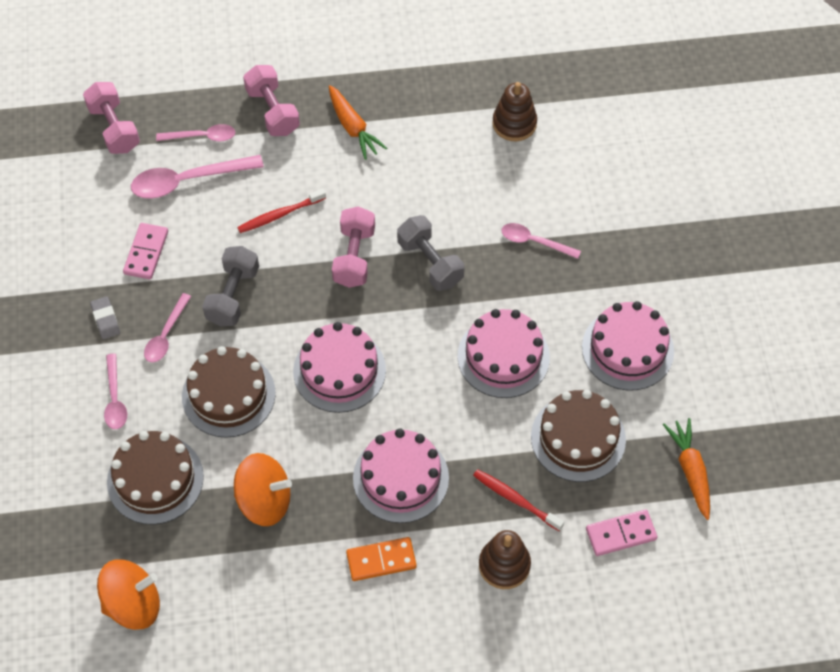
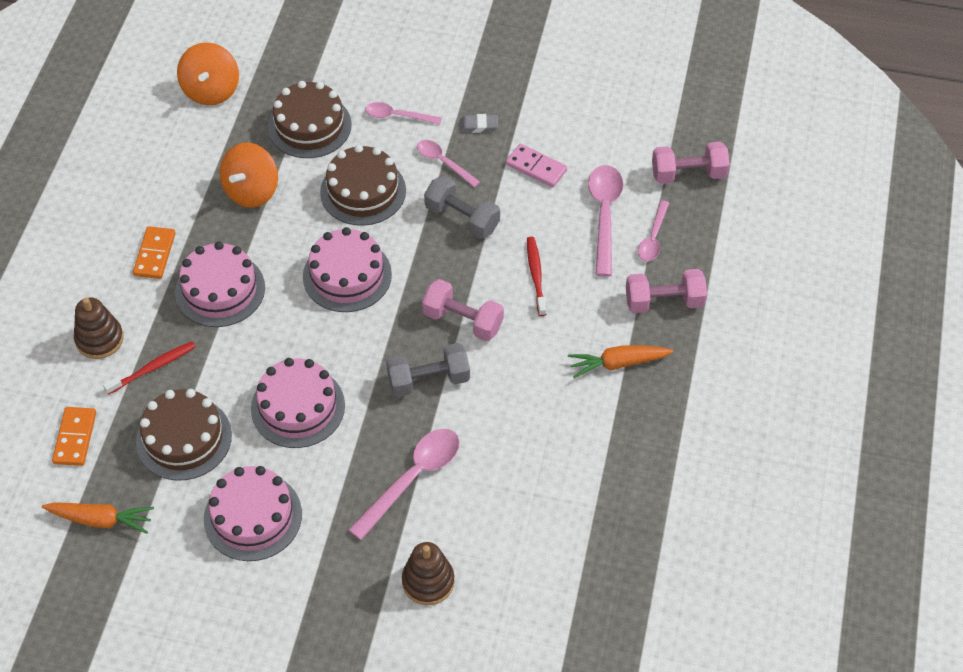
camera: 110 degrees right, 5 degrees down
brown stacking toy [492,82,537,141] -> brown stacking toy moved to [402,542,455,605]
pink spoon [501,223,581,259] -> pink spoon [348,429,460,540], size x1.66
pink domino [586,509,657,556] -> orange domino [52,407,96,466]

